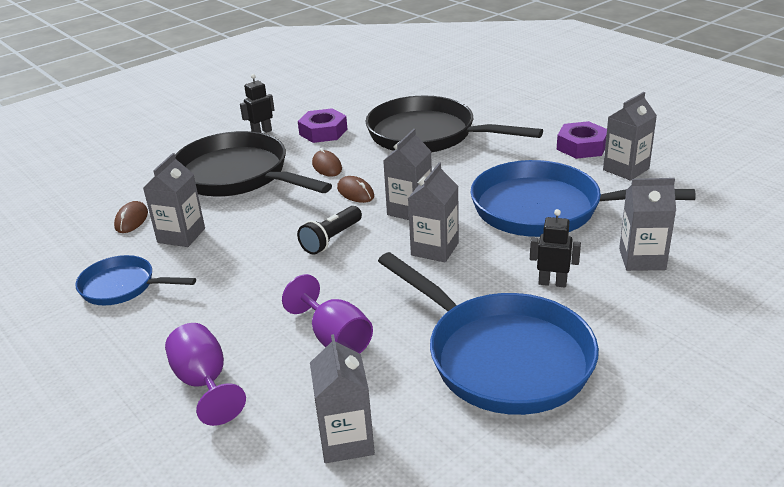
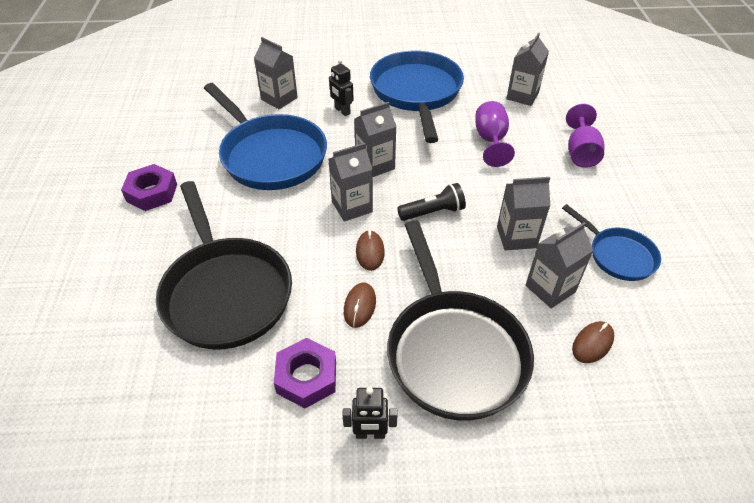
camera: 145 degrees left, 15 degrees up
grey carton [603,92,657,181] -> grey carton moved to [497,177,550,251]

